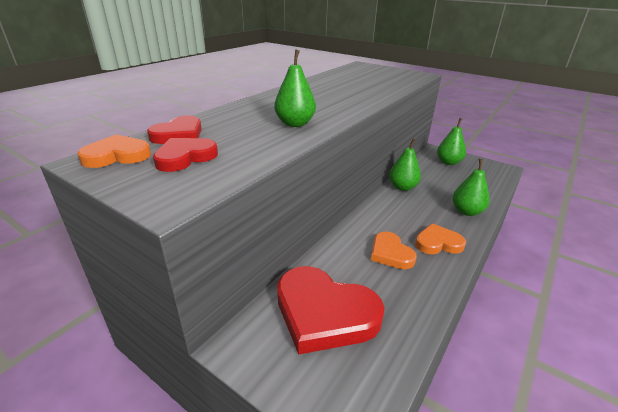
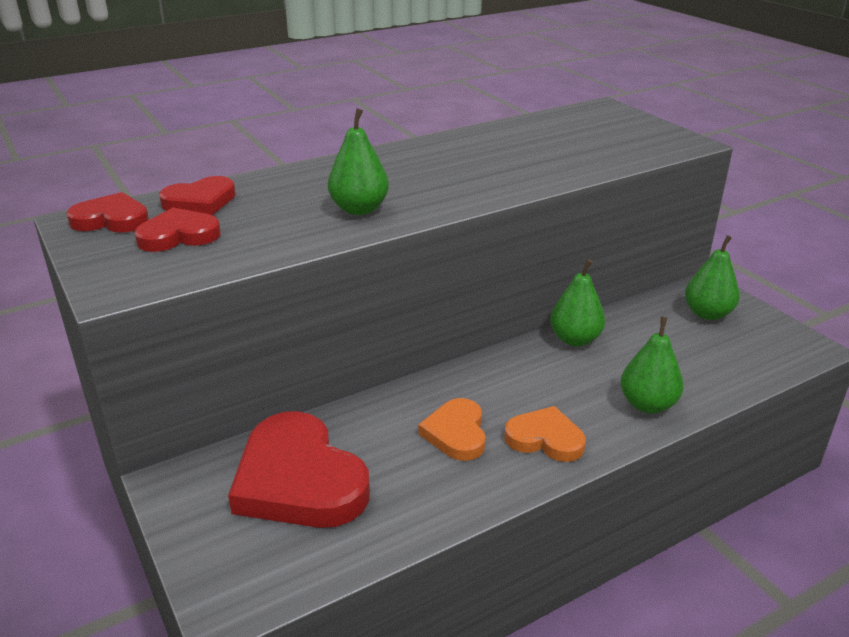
camera: 25 degrees right, 0 degrees up
orange heart [77,135,151,168] -> red heart [66,192,149,233]

